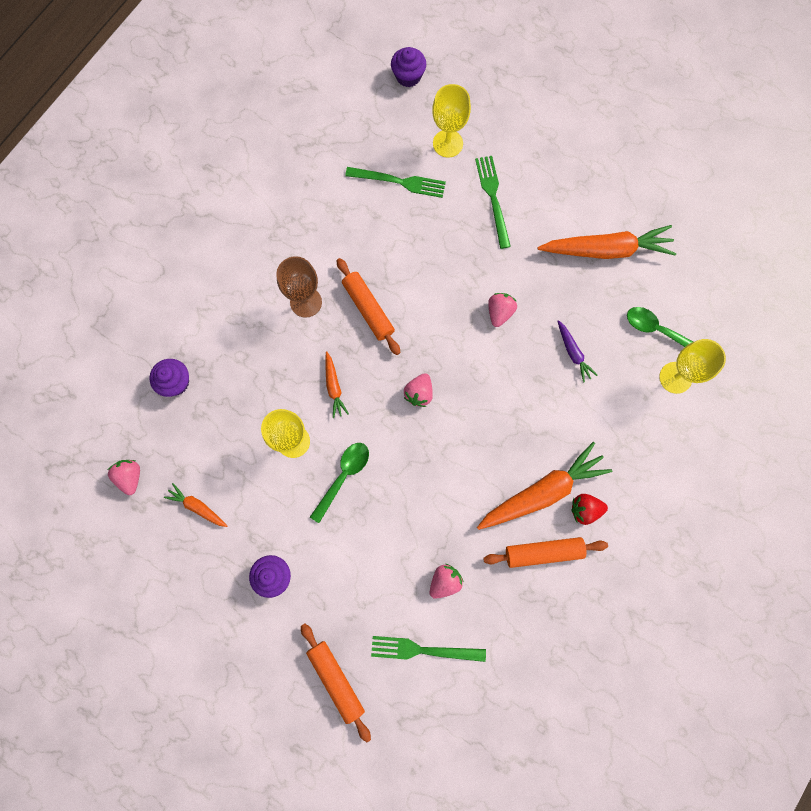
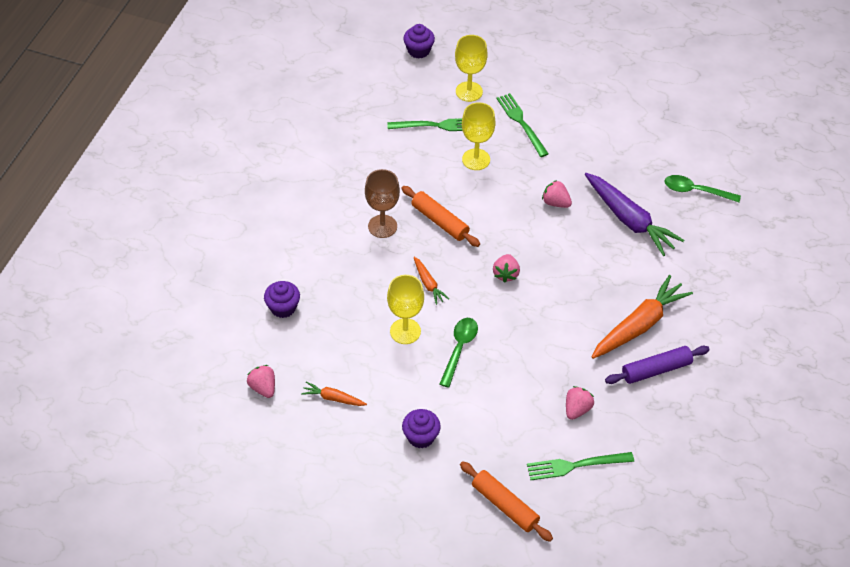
camera: 15 degrees left, 25 degrees down
orange rolling pin [483,537,608,568] -> purple rolling pin [605,346,710,384]
pink strawberry [488,293,517,327] -> pink strawberry turned 60 degrees counterclockwise [542,180,572,208]
orange carrot [537,225,676,259] -> none
purple carrot [558,320,598,382] -> purple carrot [585,173,684,256], size x2.06
red strawberry [571,494,608,525] -> none
yellow goblet [659,339,726,394] -> yellow goblet moved to [462,102,496,170]

